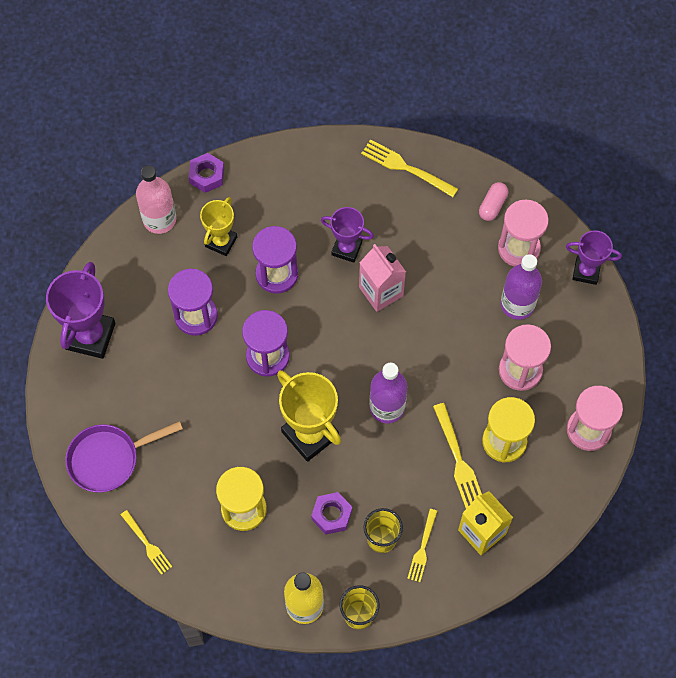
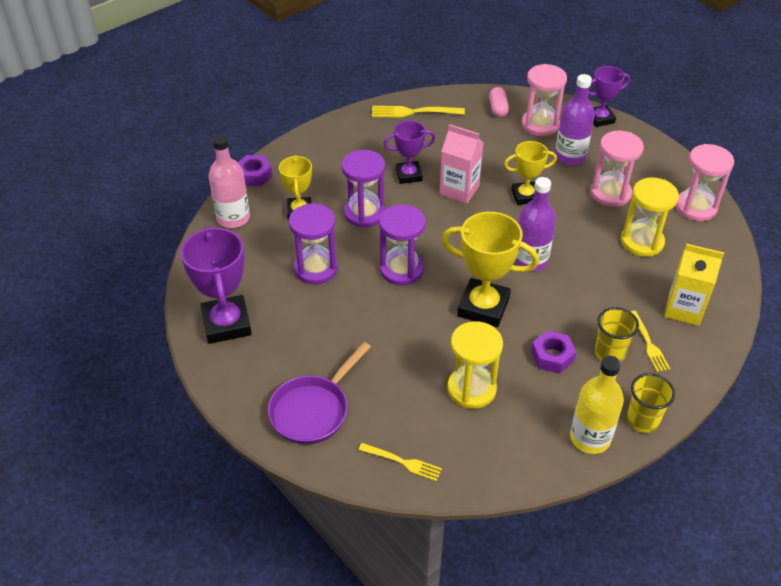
camera: 30 degrees left, 20 degrees down
yellow fork [433,403,482,509] -> none
none -> yellow trophy [504,141,557,205]

